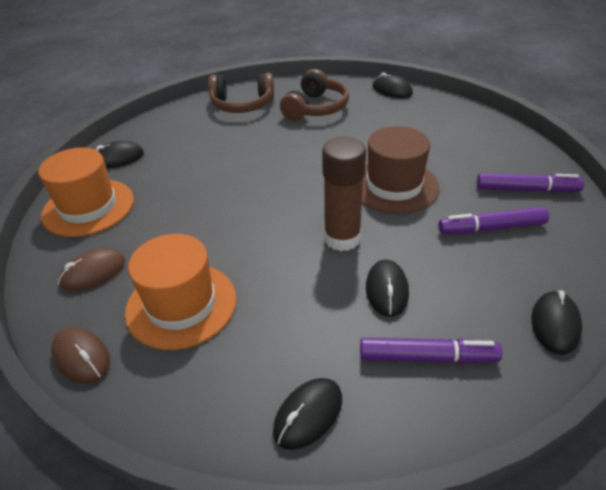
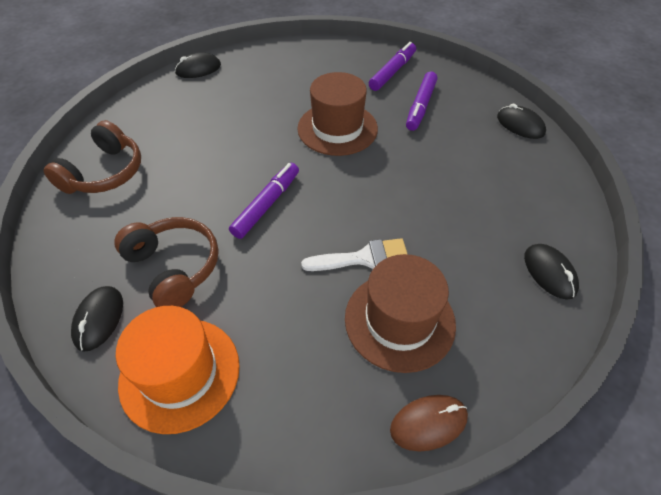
camera: 65 degrees left, 10 degrees up
brown mouse [58,248,125,291] -> none
orange hat [125,234,236,350] -> brown hat [345,254,456,373]
brown headphones [280,69,349,121] -> brown headphones moved to [114,217,219,307]
brown glue stick [322,137,366,251] -> none
purple marker [360,338,502,364] -> purple marker moved to [229,163,299,239]
black mouse [366,259,409,317] -> none
none -> white brush [301,238,407,271]

